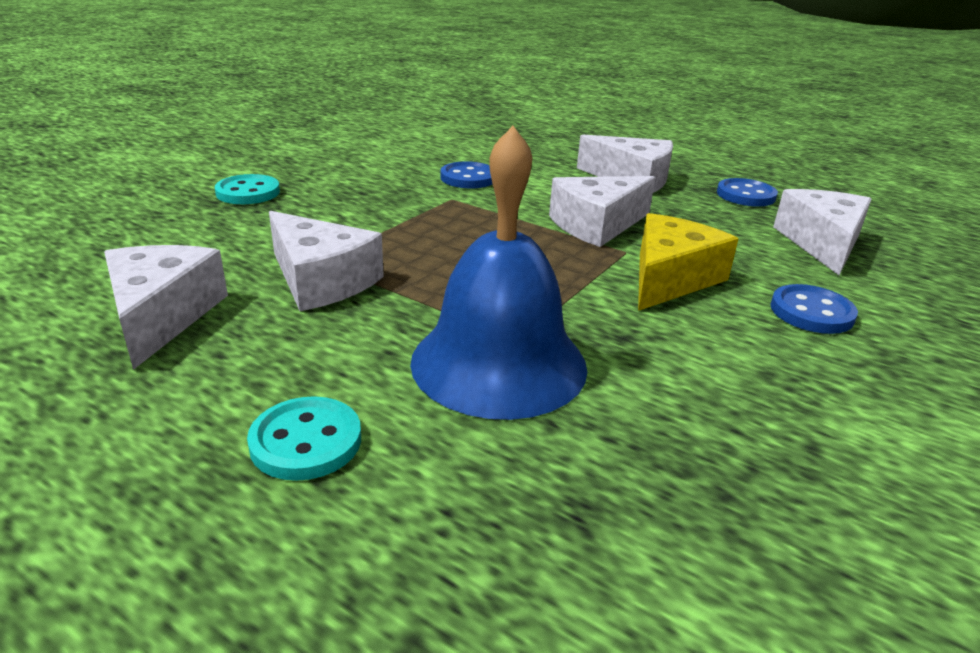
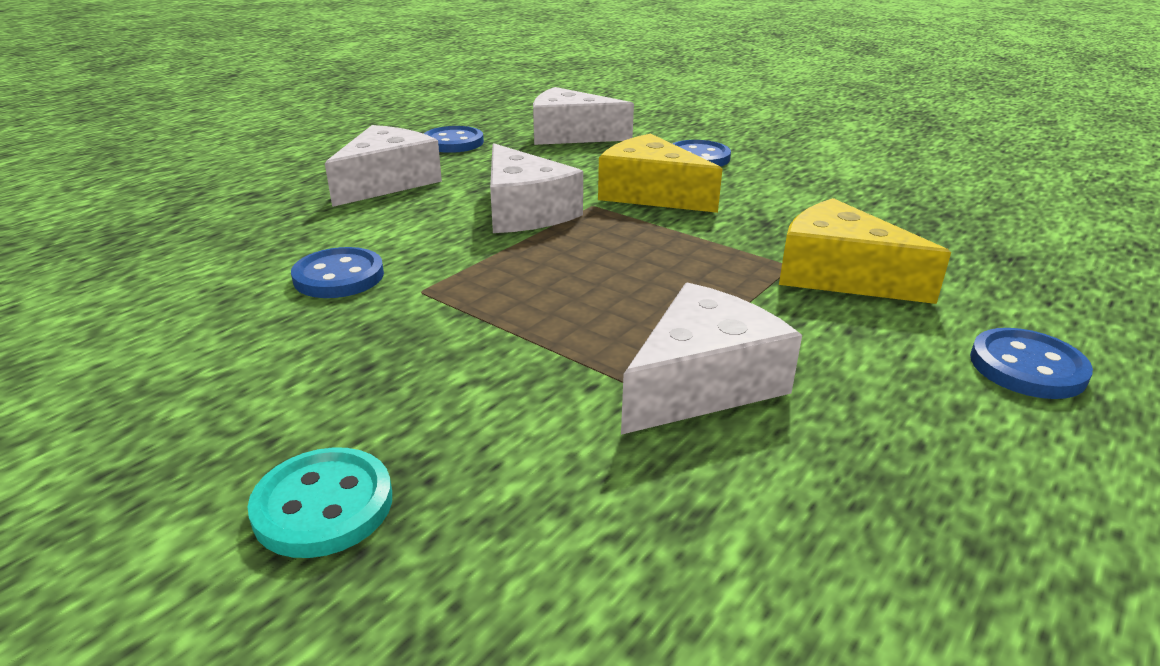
camera: 85 degrees left, 0 degrees up
white cheese [104,245,228,370] -> none
turquoise button [247,396,361,481] -> blue button [970,328,1093,399]
blue bell [410,126,587,420] -> yellow cheese [779,198,951,304]

